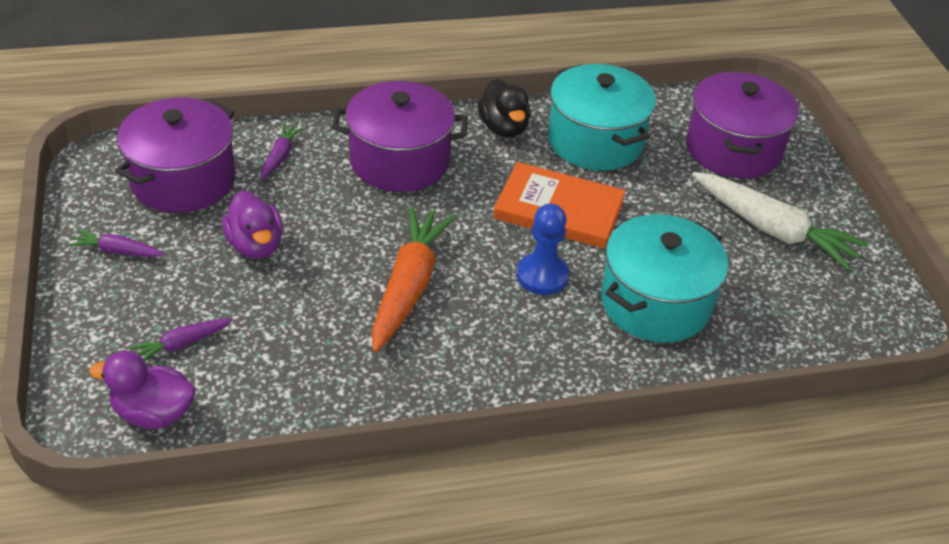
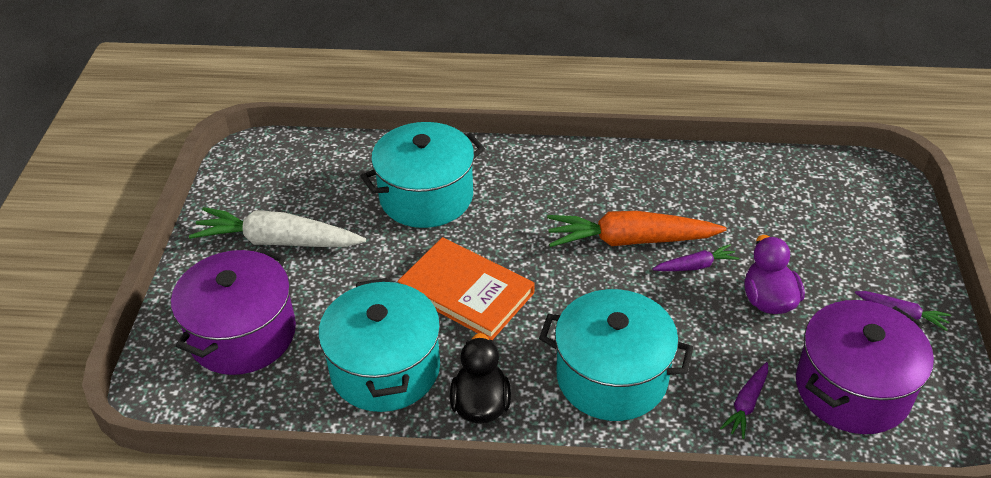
camera: 160 degrees left, 0 degrees up
purple duck [89,351,196,429] -> none
purple carrot [129,319,233,361] -> purple carrot moved to [653,244,739,271]
purple pot [332,81,468,192] -> turquoise pot [539,289,693,421]
orange carrot [372,207,456,352] -> orange carrot turned 60 degrees clockwise [547,211,727,247]
blue pawn [517,203,569,295] -> none
white carrot [692,172,869,270] -> white carrot turned 45 degrees counterclockwise [189,207,366,247]

